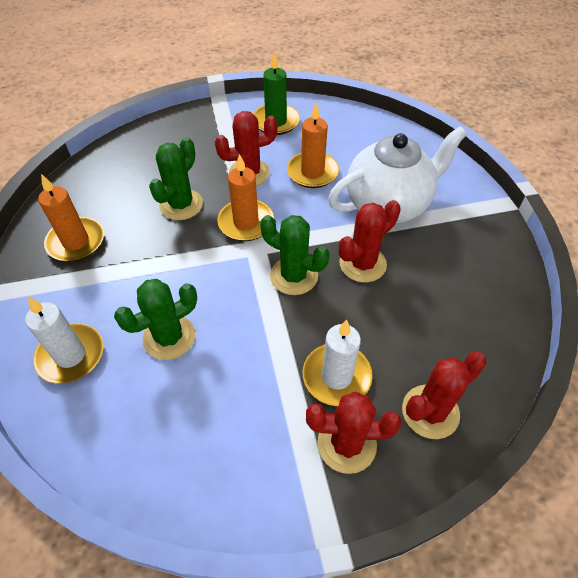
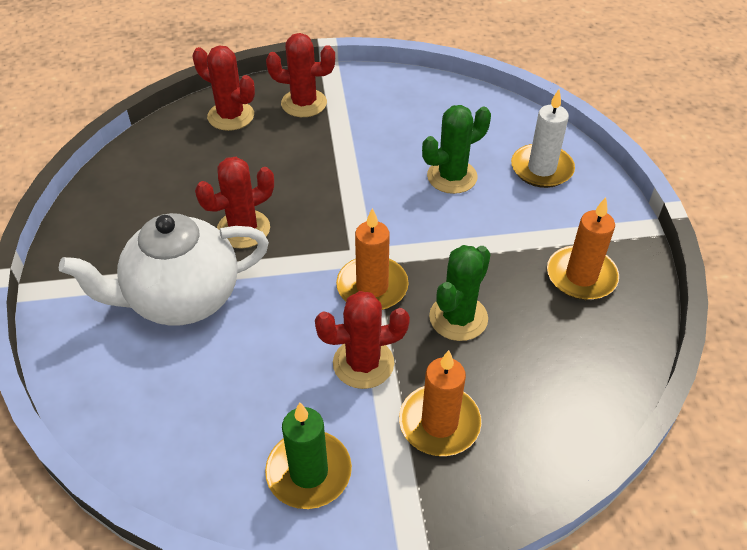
camera: 175 degrees left, 5 degrees down
green cactus [260,215,330,295] -> none
orange candle [287,103,339,188] -> orange candle moved to [399,350,482,456]
white candle [303,320,373,406] -> none
red cactus [402,352,486,439] -> red cactus turned 60 degrees clockwise [192,46,255,131]

